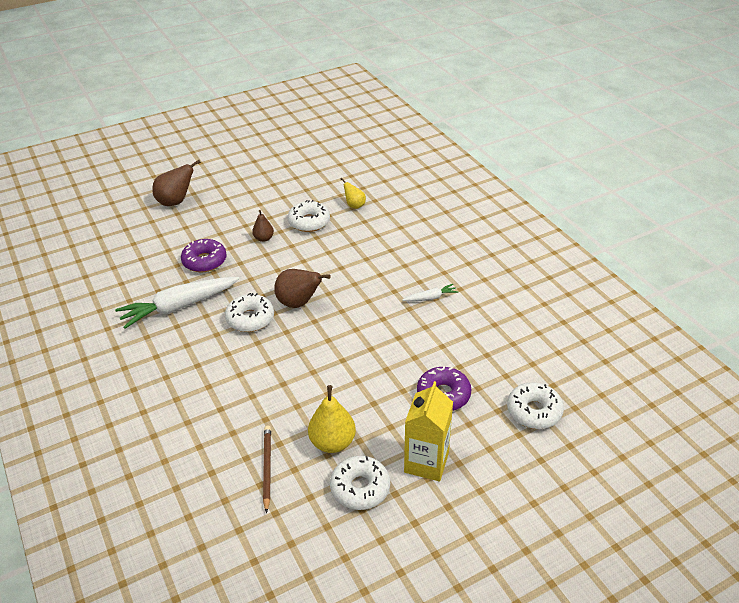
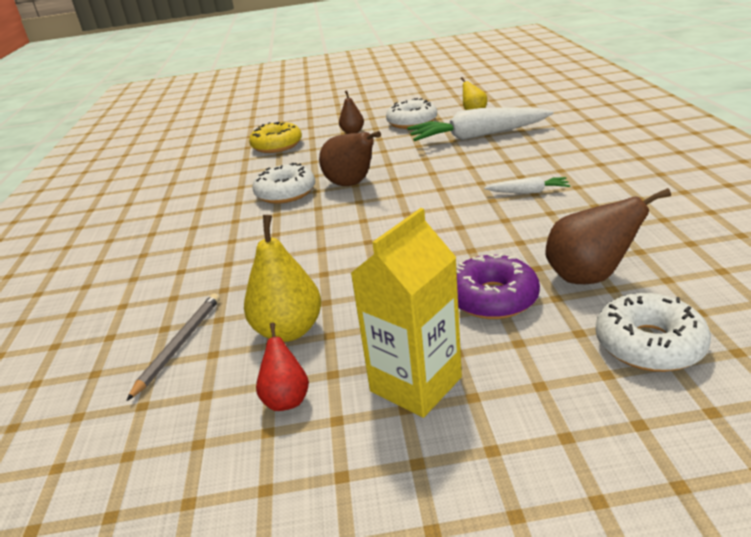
camera: 25 degrees right, 10 degrees down
white carrot [115,277,239,329] -> white carrot moved to [407,107,553,141]
brown pear [152,160,201,206] -> brown pear moved to [545,188,671,284]
purple donut [181,239,227,272] -> yellow donut [249,122,302,153]
brown pencil [263,426,271,513] -> grey pencil [126,293,220,401]
white donut [330,456,390,510] -> red pear [256,323,309,411]

